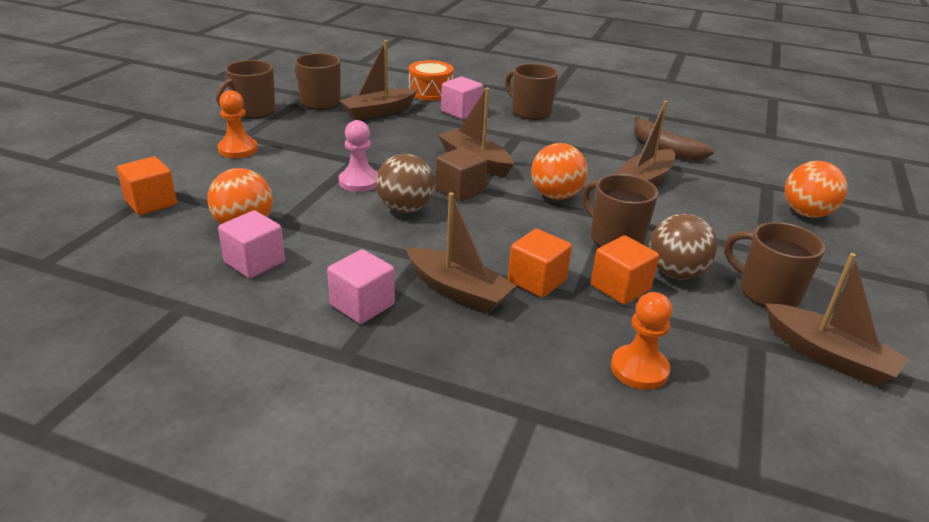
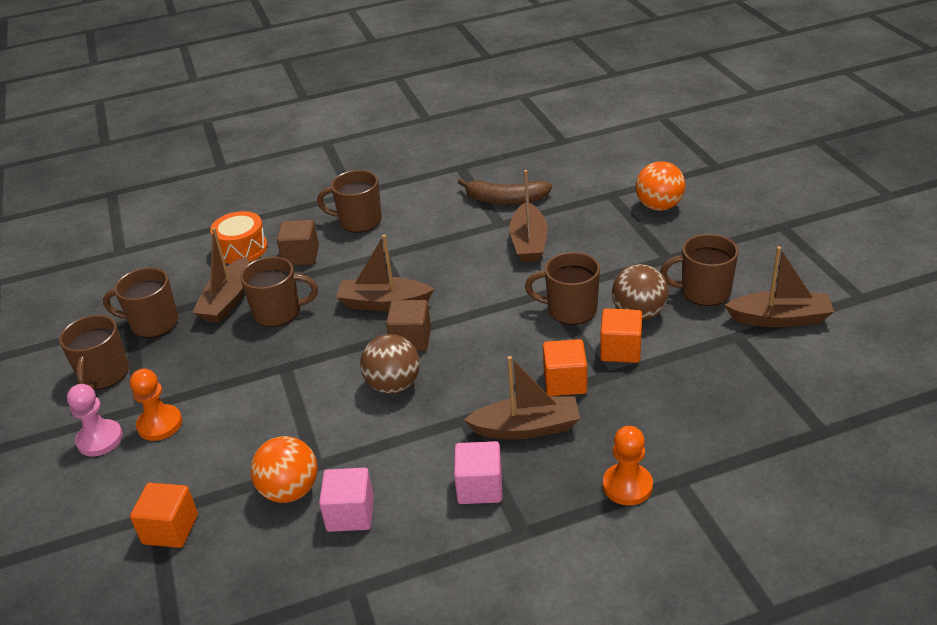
camera: 35 degrees left, 5 degrees up
pink pawn [339,120,378,192] -> pink pawn moved to [67,384,123,456]
pink cube [441,77,483,119] -> brown cube [277,220,319,266]
orange ball [531,143,588,199] -> none
orange pawn [611,292,672,390] -> orange pawn moved to [603,426,653,505]
none -> brown mug [240,257,318,327]

